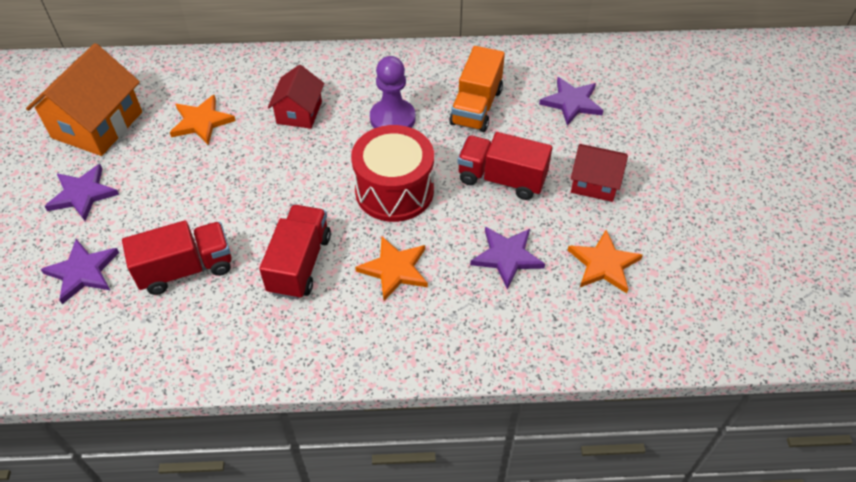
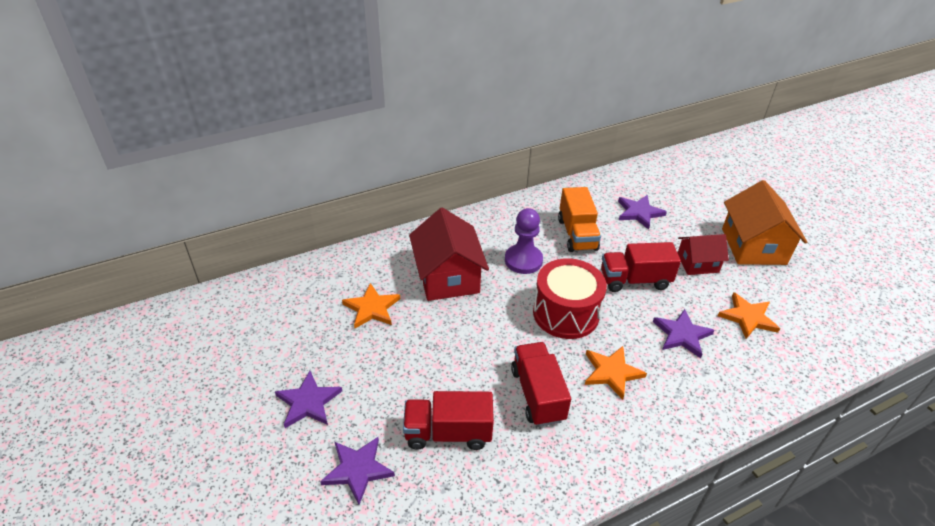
camera: 25 degrees left, 10 degrees down
orange house [26,43,142,156] -> orange house moved to [722,180,807,265]
red truck [122,221,232,295] -> red truck turned 135 degrees counterclockwise [403,391,494,450]
red house [268,65,324,129] -> red house [409,208,489,301], size x1.68

